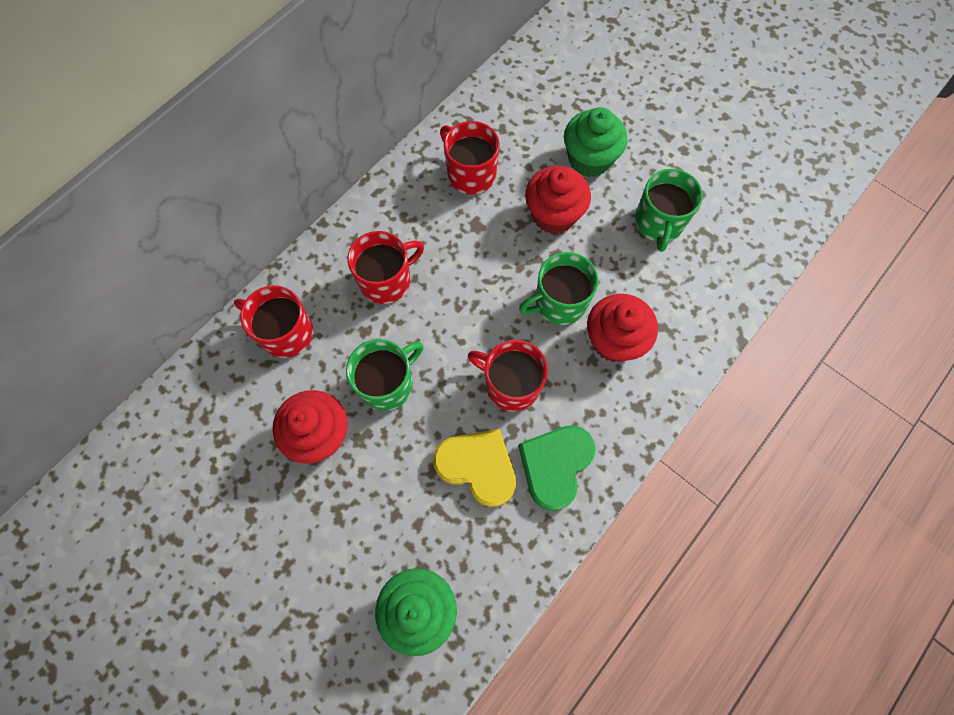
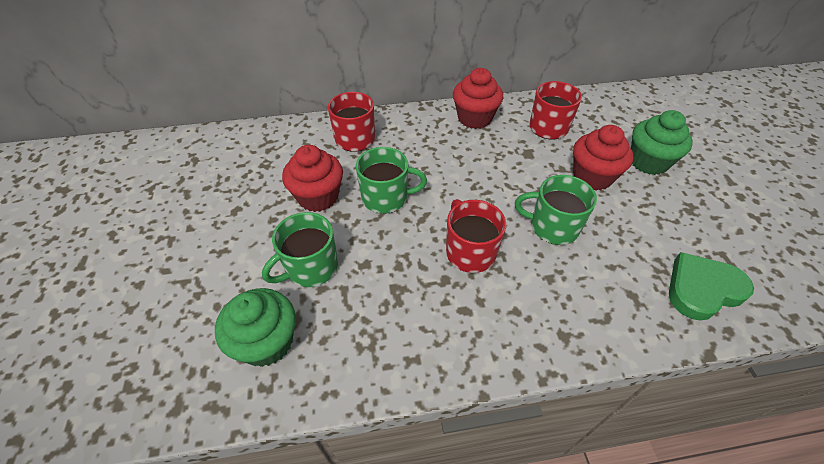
camera: 40 degrees right, 20 degrees down
red mug [347,231,424,304] -> none
yellow heart [433,429,516,507] -> none
green heart [518,425,596,511] -> green heart moved to [669,252,754,321]
red cupcake [587,294,658,362] -> red cupcake moved to [453,68,503,129]
green mug [635,169,703,252] -> green mug moved to [262,212,338,287]

